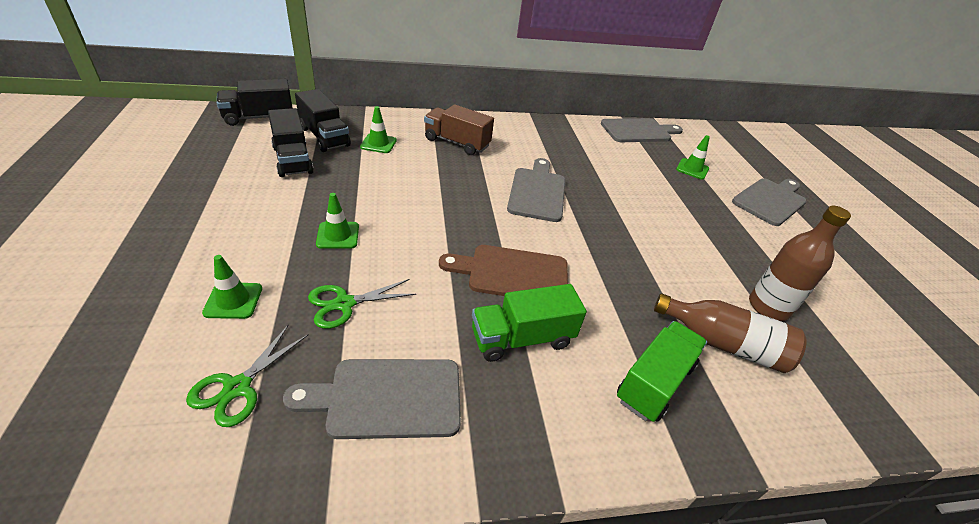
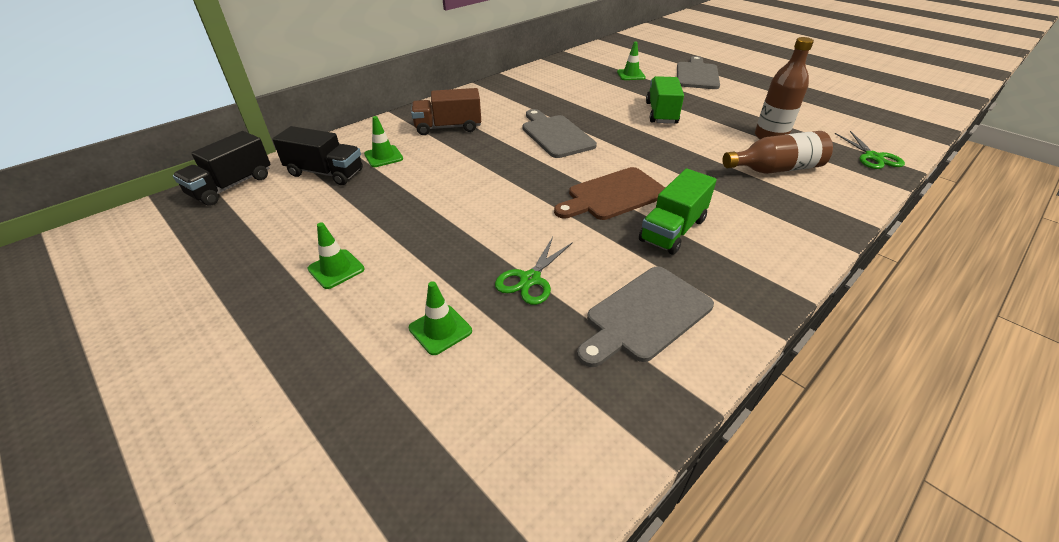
camera: 30 degrees left, 0 degrees up
green scissors [186,324,309,427] -> green scissors moved to [835,131,905,169]
black truck [268,108,314,177] -> none
green traffic cone [316,193,359,249] -> green traffic cone moved to [307,222,365,289]
grey cutting board [601,118,683,142] -> none
green truck [617,321,707,422] -> green truck moved to [646,76,684,124]

